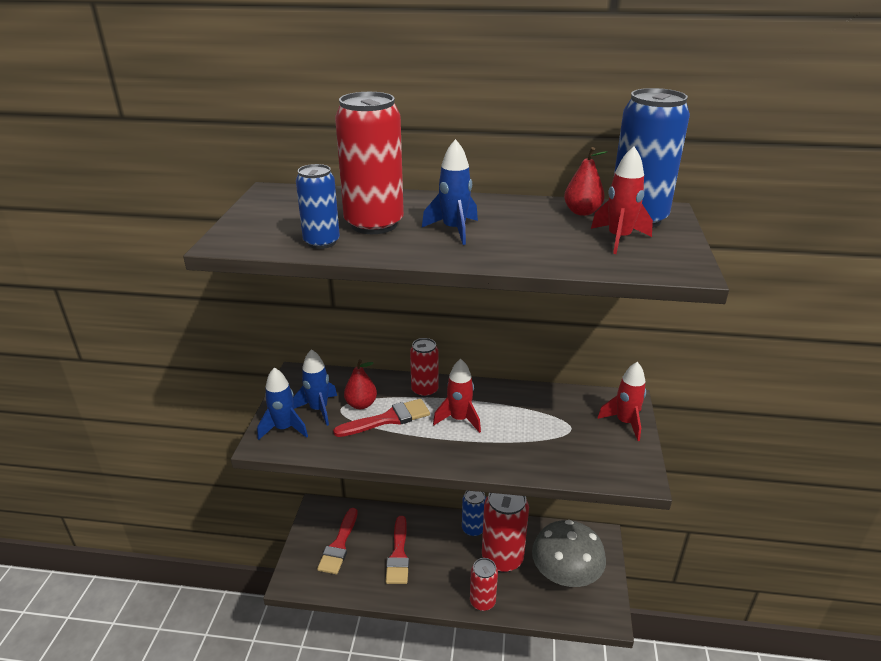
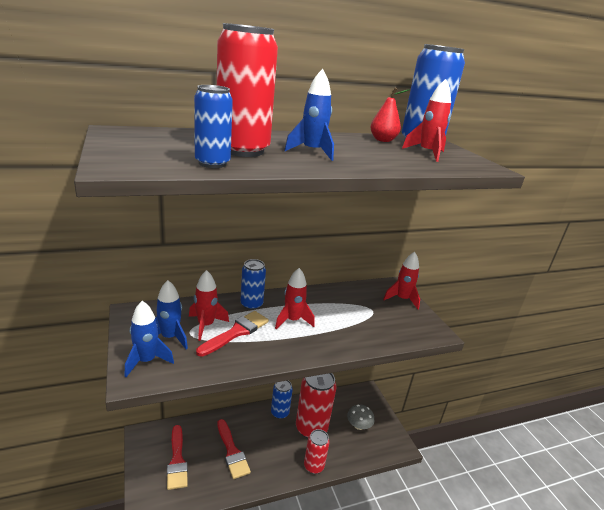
camera: 30 degrees left, 5 degrees down
red pear [344,359,377,409] -> red rocket [189,270,229,341]
red can [410,338,439,397] -> blue can [240,259,266,310]
grey mushroom [532,520,606,587] -> grey mushroom [347,404,374,430], size x0.51

